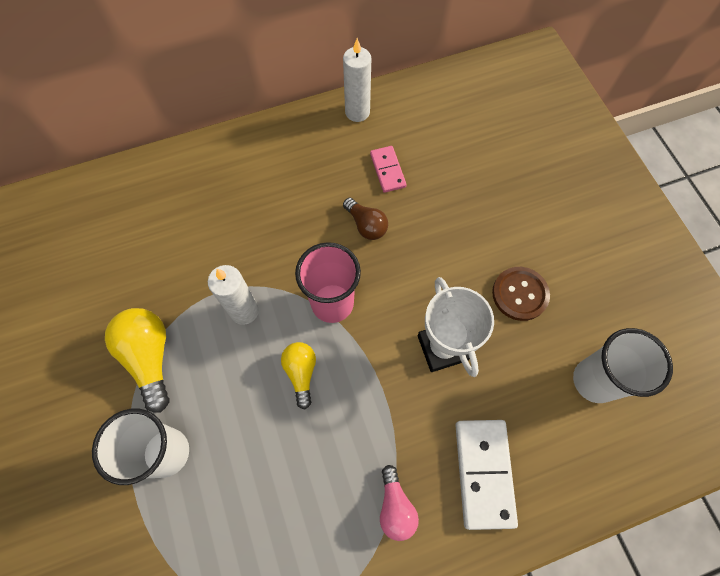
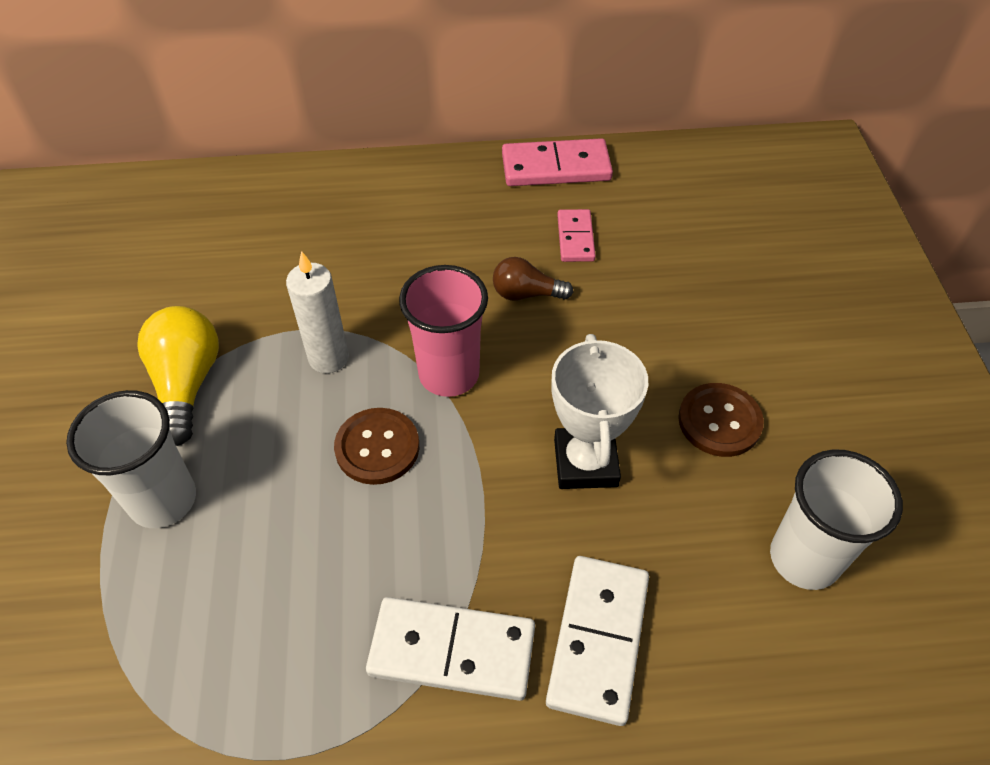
camera: 15 degrees right, 15 degrees down
yellow light bulb [281,342,316,409] -> brown button [334,408,419,485]
white candle [343,38,371,122] -> pink domino [502,138,613,186]
brown light bulb [343,198,388,240] -> brown light bulb turned 120 degrees clockwise [493,257,573,301]
pink light bulb [380,465,419,541] -> white domino [366,597,535,701]

